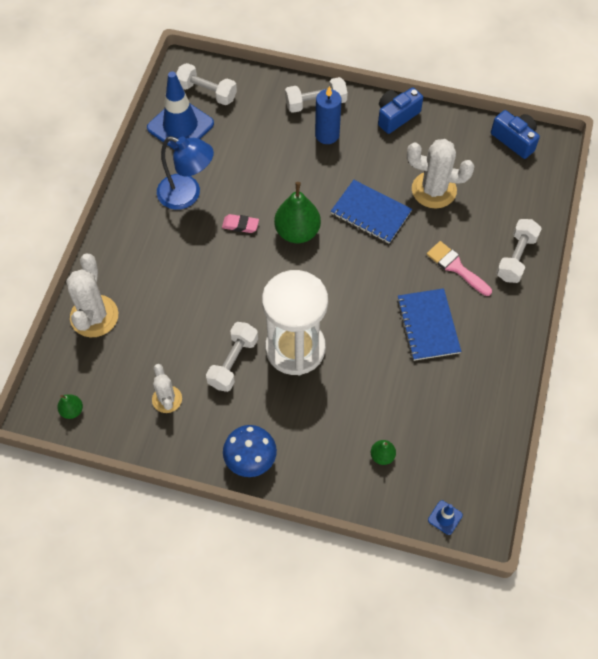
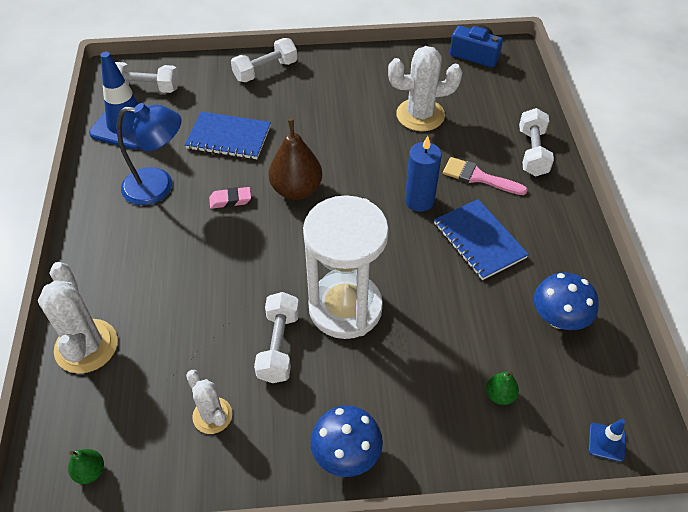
camera: 20 degrees left, 10 degrees down
green pear [274,182,321,243] -> brown pear [269,119,322,200]
blue candle [315,86,342,144] -> blue candle moved to [405,136,442,212]
blue notebook [331,180,412,243] -> blue notebook moved to [185,112,271,159]
blue camera [378,87,423,134] -> none
none -> blue mushroom [534,273,599,330]

